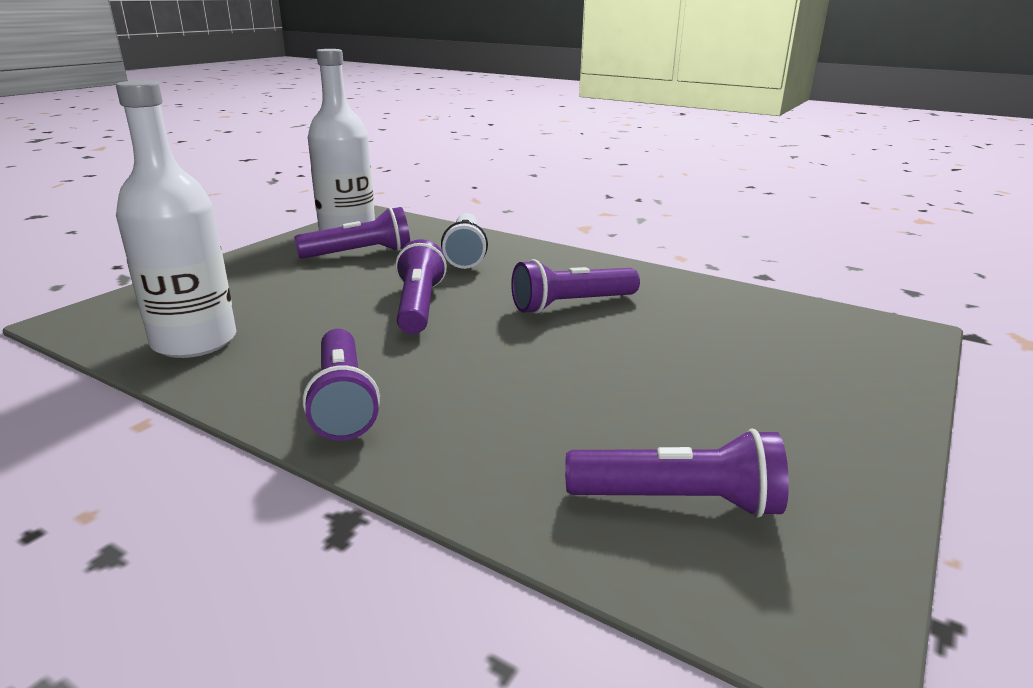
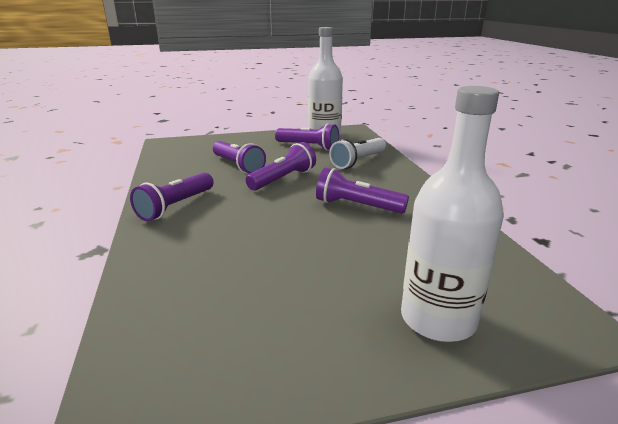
camera: 45 degrees right, 0 degrees up
white bottle [116,80,236,358] -> white bottle moved to [401,86,504,342]
purple flashlight [565,429,789,518] -> purple flashlight moved to [213,141,266,174]

